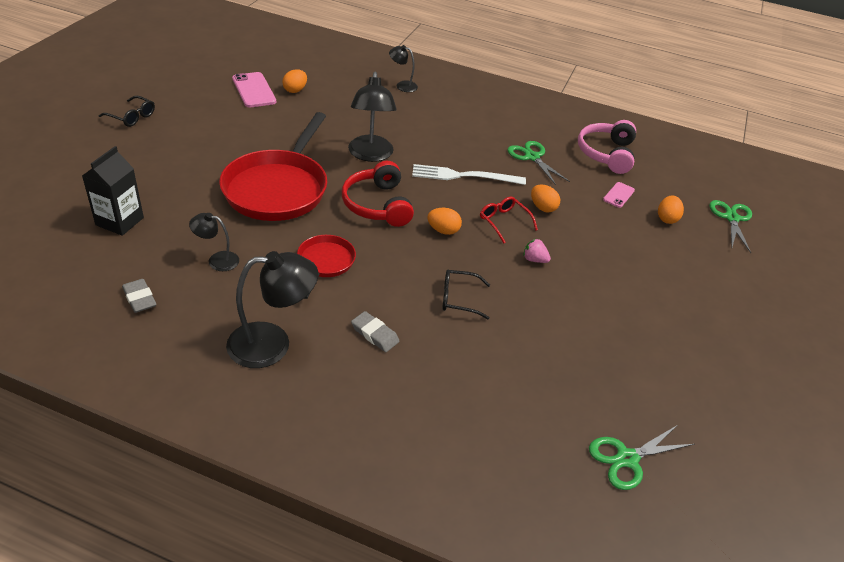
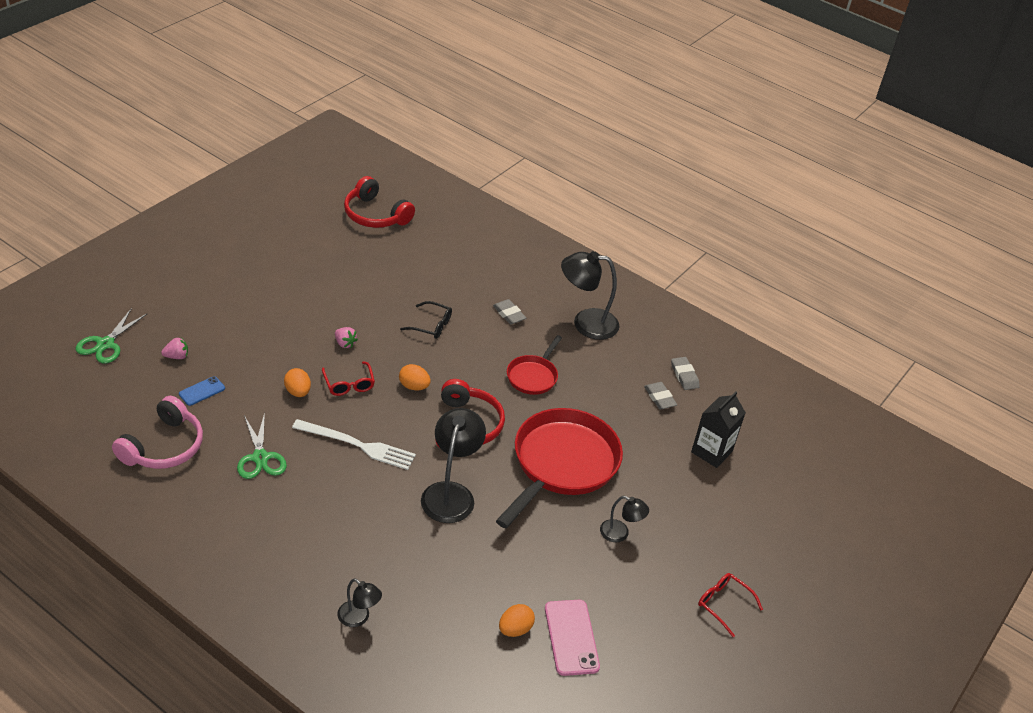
camera: 165 degrees left, 0 degrees up
black glasses [99,96,155,127] -> red glasses [698,573,763,637]
black lamp [189,213,239,271] -> black lamp moved to [600,496,649,542]
green scissors [589,425,695,490] -> red headphones [344,176,415,228]
pink phone [603,182,635,208] -> blue phone [179,376,225,406]
orange egg [658,195,684,224] -> pink strawberry [161,337,188,359]
none -> grey eraser [644,382,677,409]

